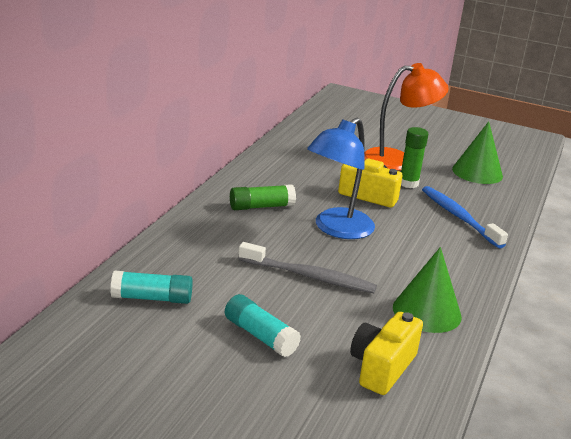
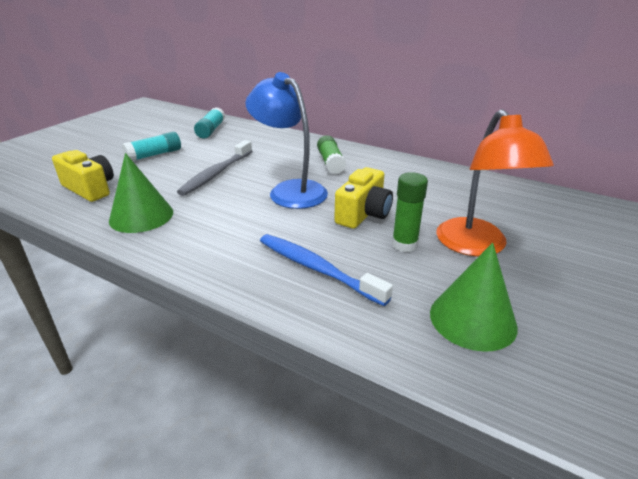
camera: 100 degrees right, 5 degrees up
blue toothbrush [422,186,508,248] -> blue toothbrush turned 120 degrees counterclockwise [260,234,393,306]

